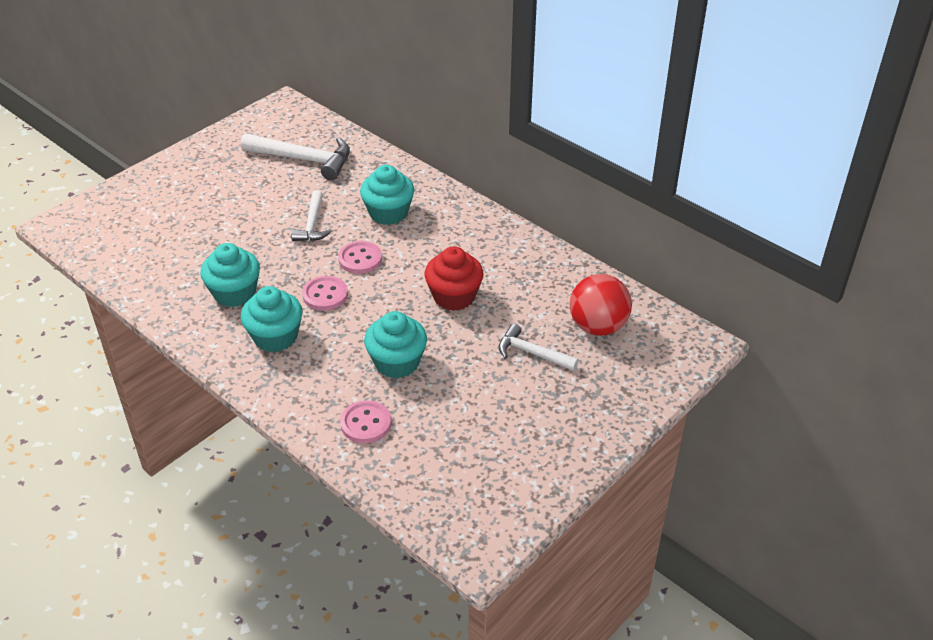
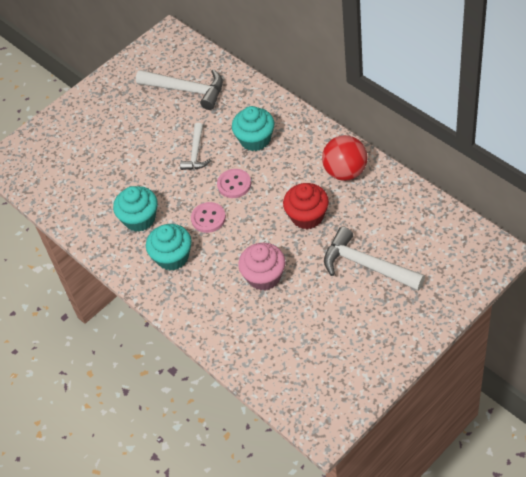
camera: 10 degrees right, 10 degrees up
pink button [340,400,391,443] -> none
turquoise cupcake [364,311,427,379] -> pink cupcake [238,243,285,290]
white hammer [499,324,579,371] -> white hammer [324,227,425,291], size x1.65
red ball [570,274,632,336] -> red ball moved to [322,135,368,181]

